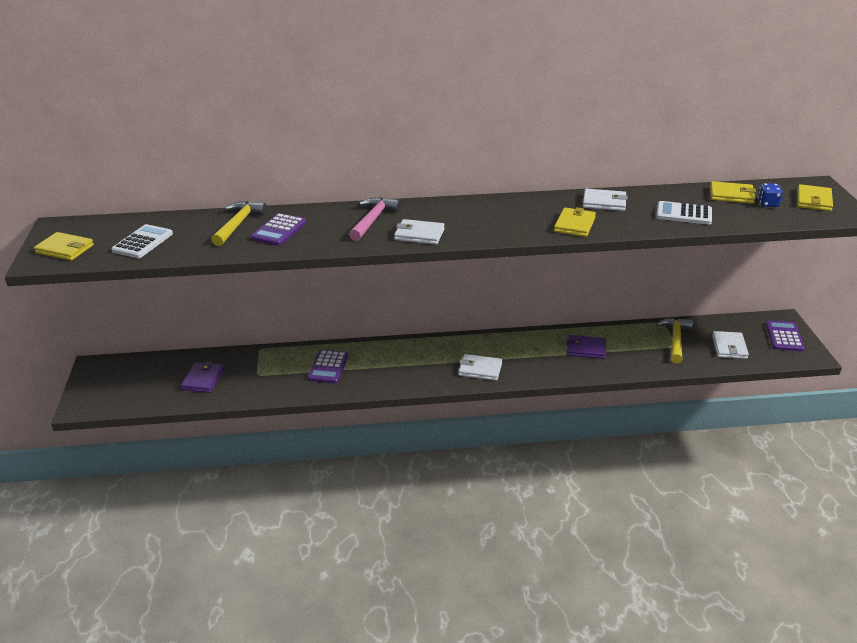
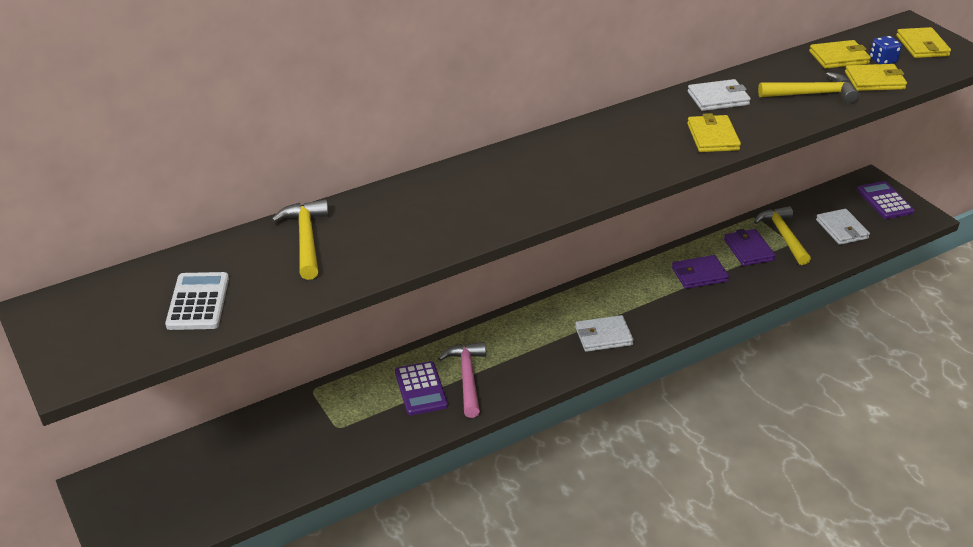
camera: 25 degrees left, 5 degrees up
yellow wallet [34,232,94,261] -> yellow wallet moved to [845,64,907,91]
purple wallet [181,361,224,393] -> purple wallet moved to [724,229,776,266]
purple calculator [251,213,306,246] -> none
pink hammer [349,197,401,241] -> pink hammer moved to [438,342,486,418]
white wallet [394,219,445,245] -> none
white calculator [656,201,712,225] -> yellow hammer [758,72,859,103]

